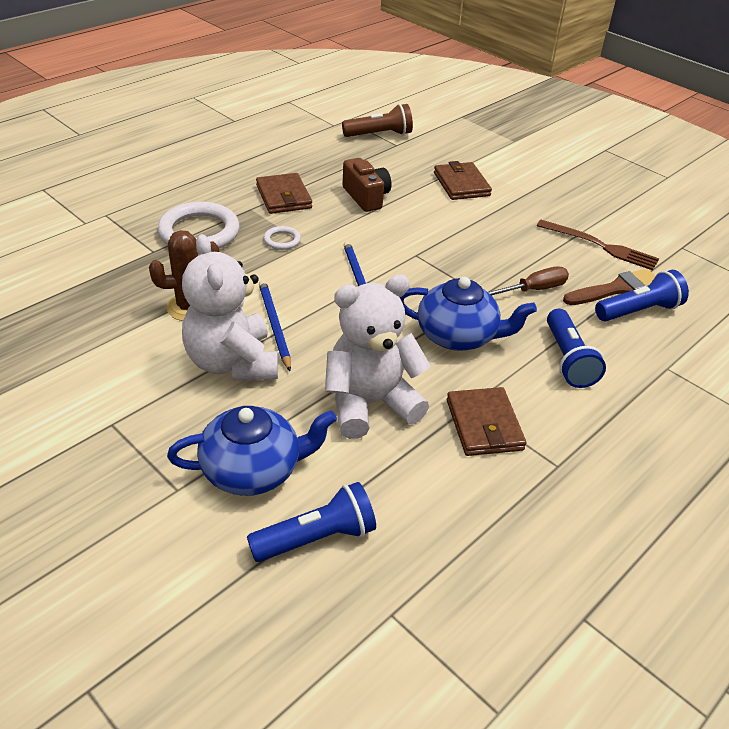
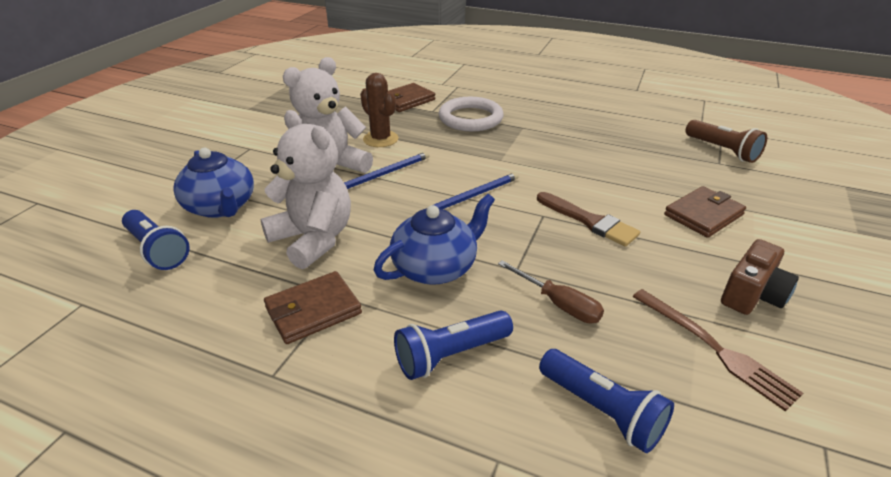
camera: 70 degrees right, 5 degrees down
brown wallet [256,173,312,214] -> brown wallet moved to [388,83,435,112]
white ring [264,226,301,250] -> none
brown camera [342,158,391,212] -> brown camera moved to [721,239,799,315]
blue teapot [400,277,537,351] -> blue teapot turned 120 degrees counterclockwise [374,194,495,285]
brown fork [537,220,659,271] -> brown fork turned 45 degrees counterclockwise [633,289,803,411]
brown brush [563,269,655,305] -> brown brush moved to [537,192,640,247]

